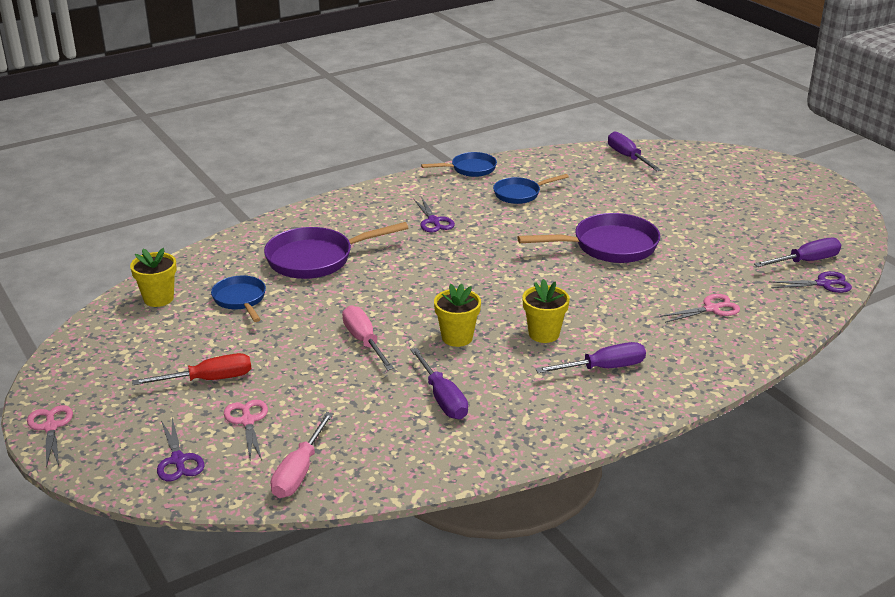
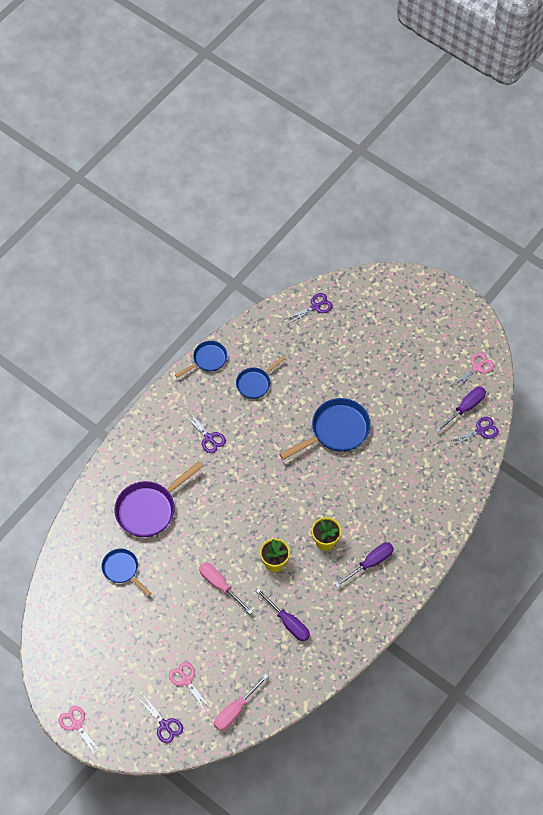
camera: 20 degrees left, 30 degrees up
yellow flower pot [130,248,177,307] -> none
red screwdriver [132,353,251,385] -> none
pink screwdriver [271,412,334,498] -> pink screwdriver turned 45 degrees clockwise [214,674,269,731]
purple pan [517,213,660,263] -> blue pan [279,398,371,460]
purple screwdriver [608,131,661,171] -> purple scissors [284,293,333,324]
pink scissors [660,294,740,323] -> pink scissors moved to [451,353,494,391]

